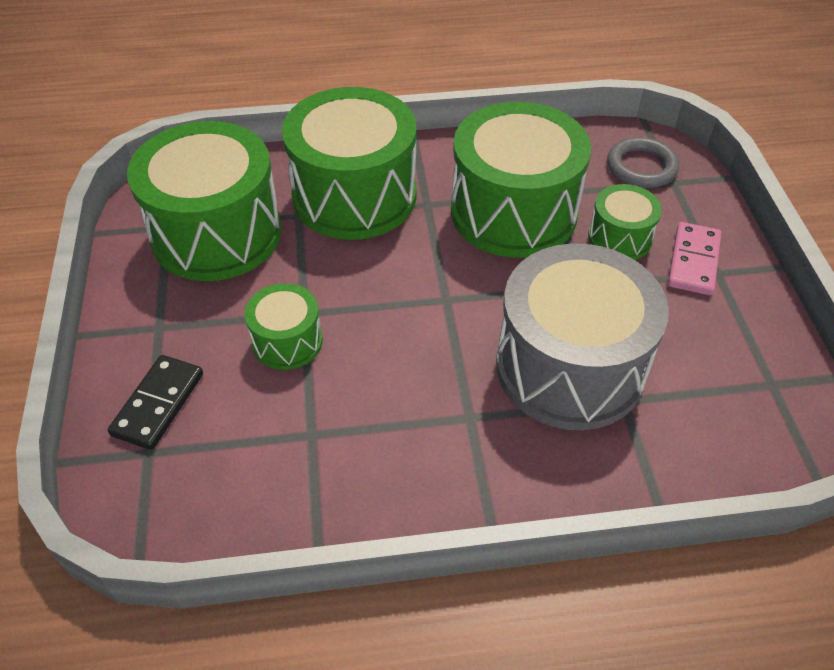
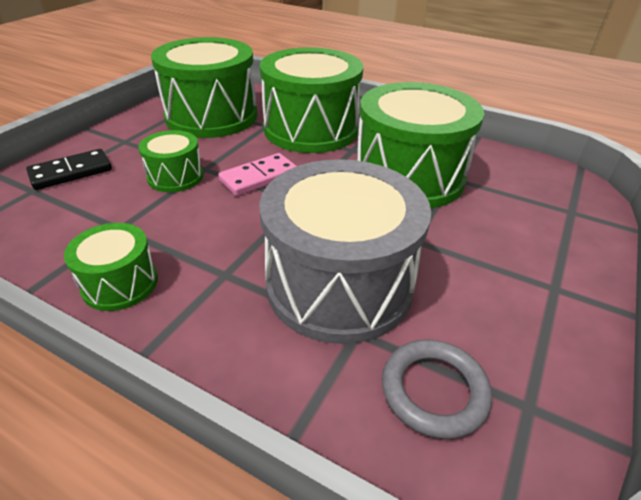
camera: 35 degrees right, 10 degrees down
green drum [588,184,662,260] -> green drum moved to [64,223,158,311]
grey ring [607,137,679,188] -> grey ring moved to [382,339,492,439]
pink domino [668,222,721,295] -> pink domino moved to [218,153,297,196]

